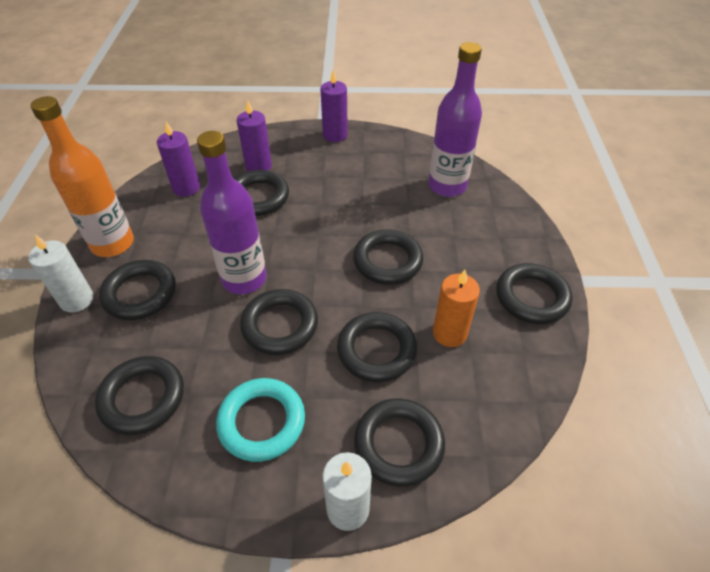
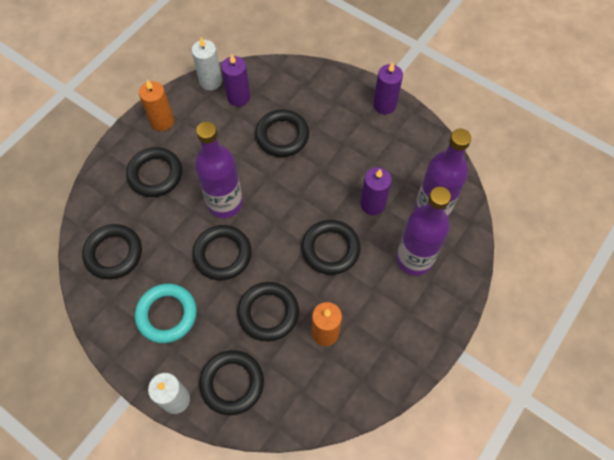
camera: 35 degrees right, 15 degrees up
white candle [28,235,94,313] -> white candle moved to [192,37,222,90]
orange bottle [31,96,134,257] -> orange candle [139,80,174,131]
purple candle [236,100,272,171] -> purple candle moved to [360,167,392,215]
black ring [496,263,572,324] -> none
none -> purple bottle [396,187,451,276]

